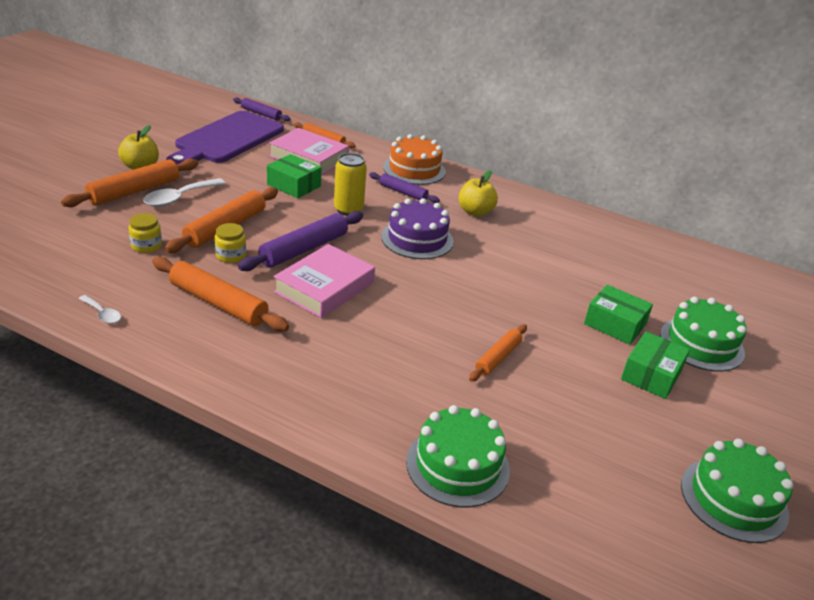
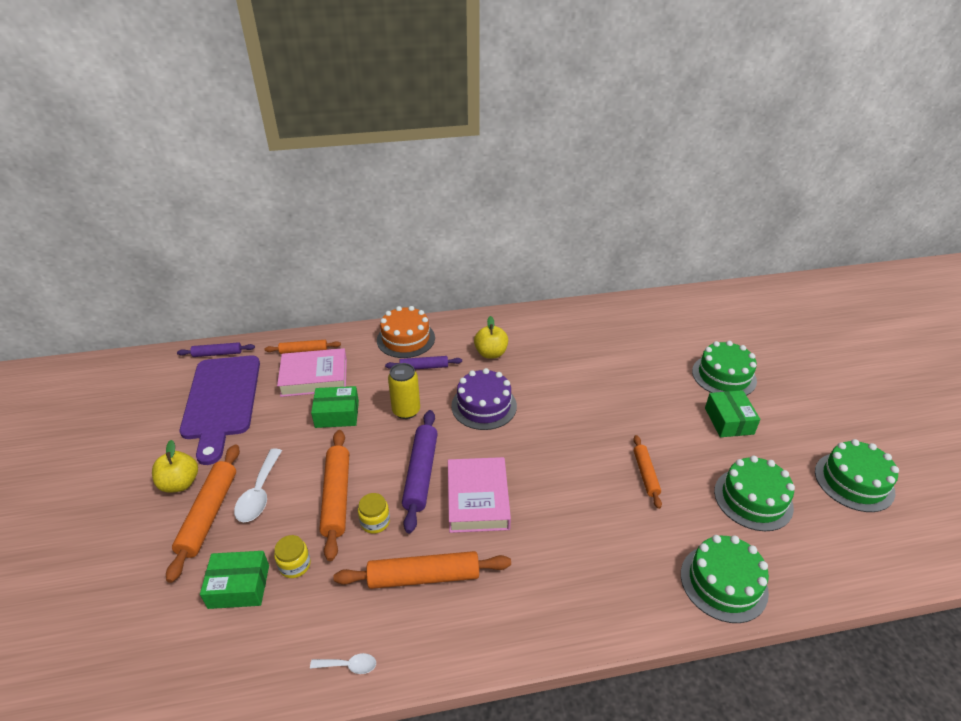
camera: 35 degrees left, 5 degrees up
green box [584,285,653,345] -> green box moved to [200,551,269,609]
none -> green cake [714,456,795,531]

